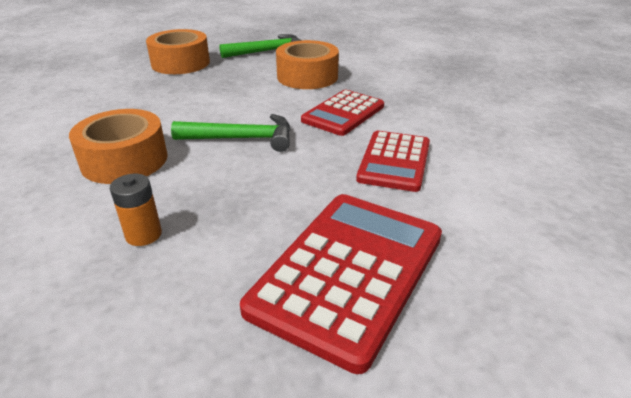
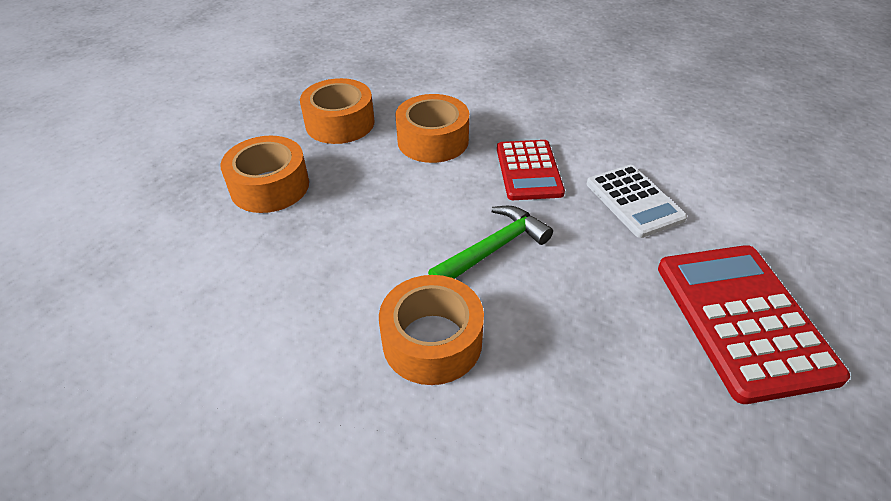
camera: 40 degrees left, 10 degrees up
orange battery [110,174,162,246] -> none
green hammer [219,34,302,58] -> orange tape [300,78,375,144]
red calculator [356,131,430,192] -> white calculator [587,165,687,238]

